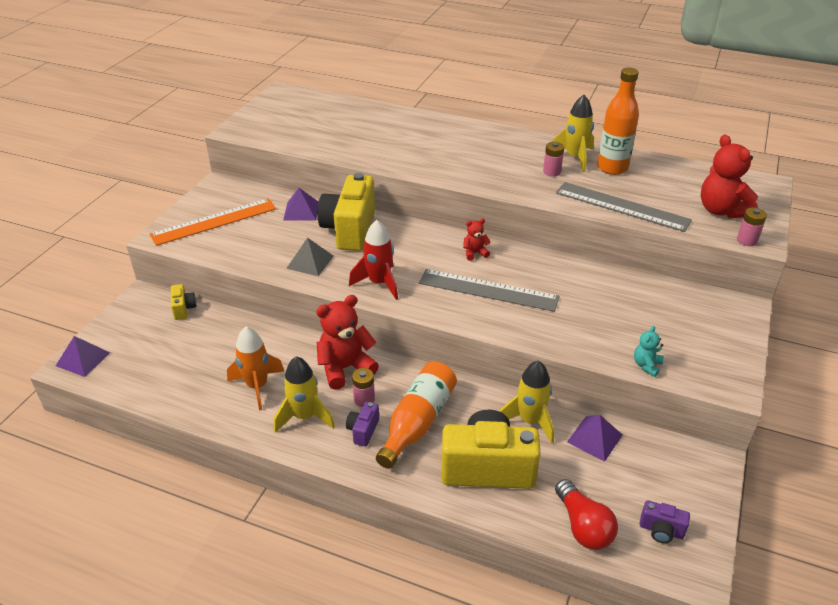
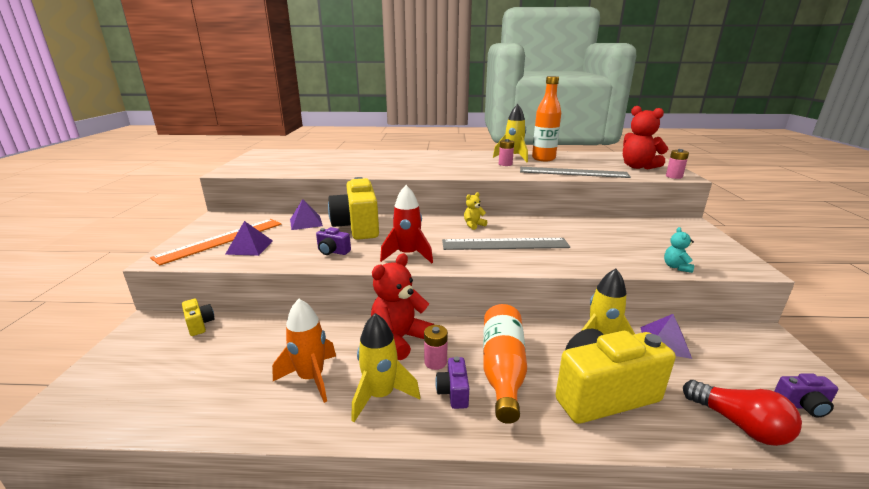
camera: 20 degrees left, 15 degrees down
purple pyramid [56,336,110,377] -> purple pyramid moved to [225,221,273,256]
grey pyramid [286,238,333,276] -> purple camera [316,227,351,255]
red teddy bear [463,219,491,261] -> yellow teddy bear [464,192,487,230]

